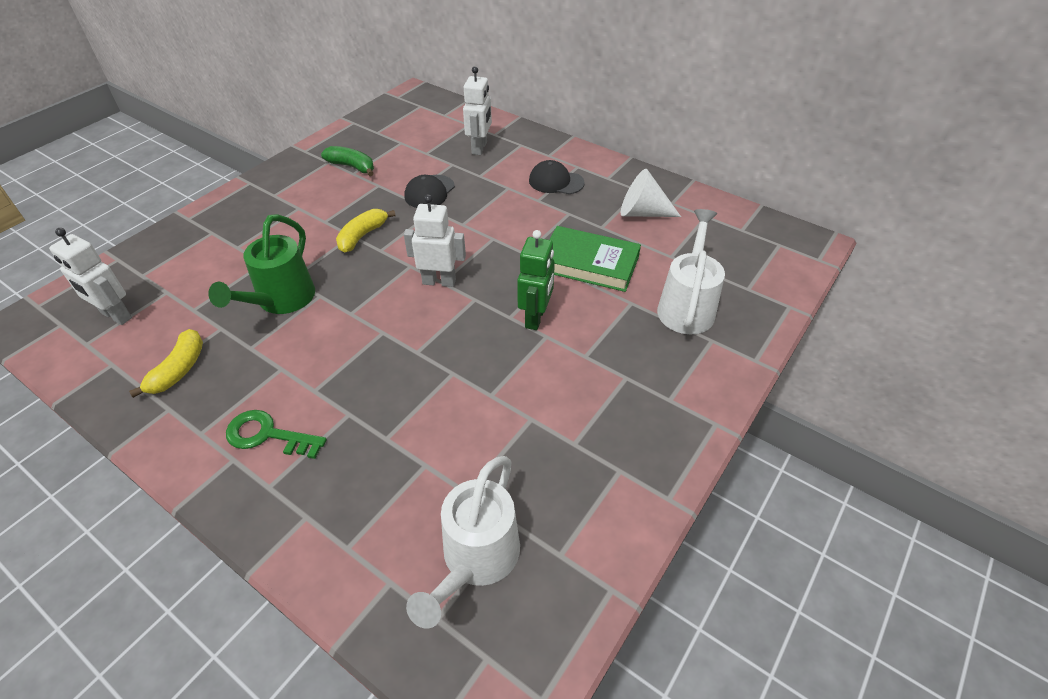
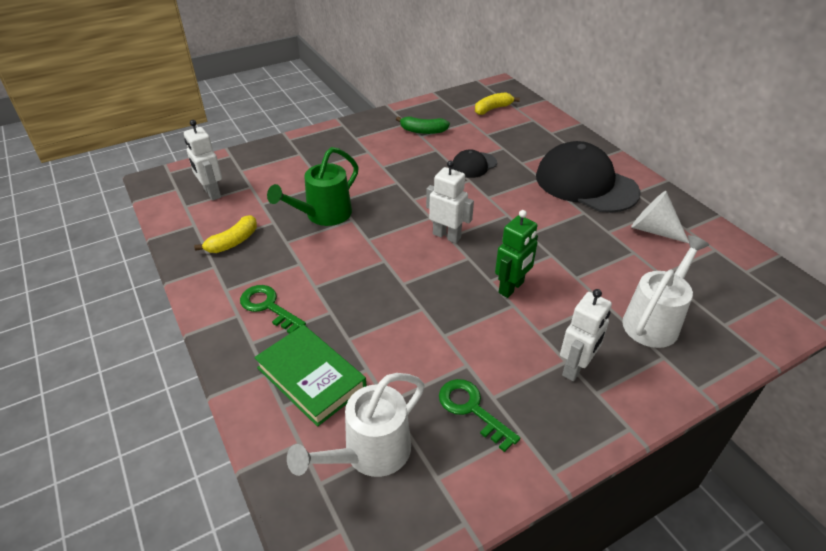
camera: 25 degrees right, 5 degrees down
green banana [321,146,374,176] -> green banana turned 135 degrees clockwise [396,116,450,134]
yellow banana [336,209,396,252] -> yellow banana moved to [475,92,520,115]
white robot [463,67,492,155] -> white robot moved to [560,289,612,381]
black cap [529,160,585,194] -> black cap [536,141,640,213], size x2.07
green book [550,226,641,292] -> green book moved to [254,325,367,427]
none -> green key [439,379,520,452]

